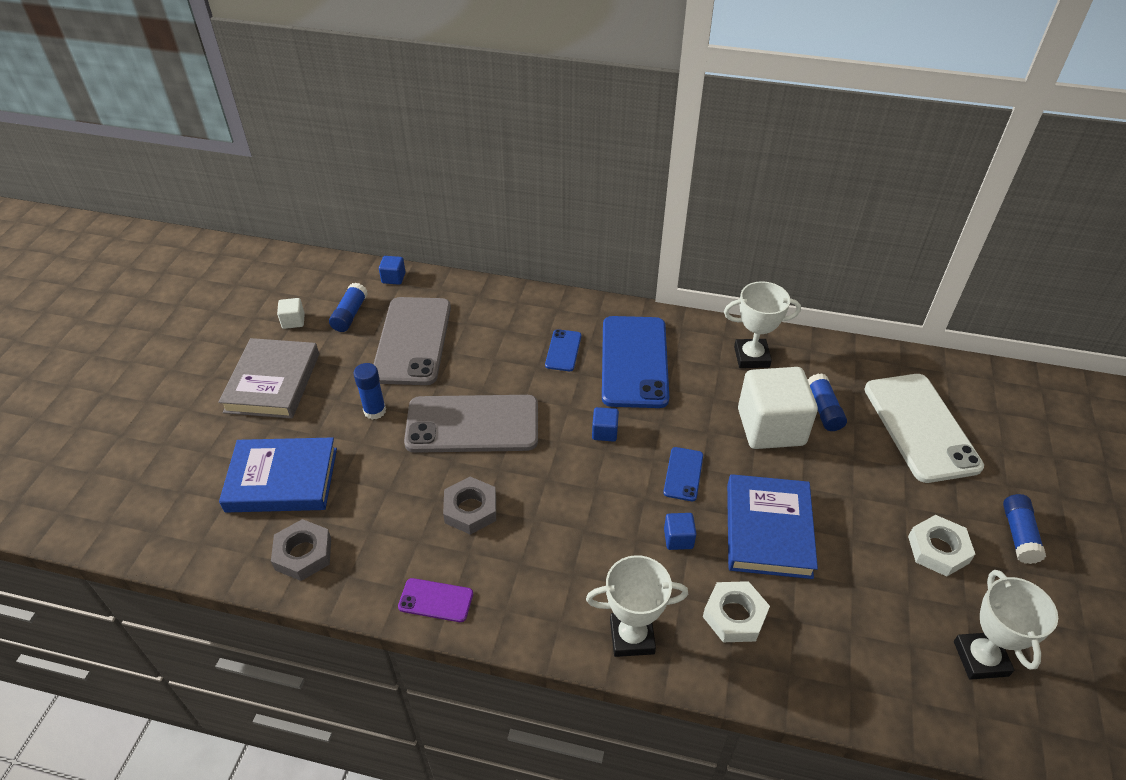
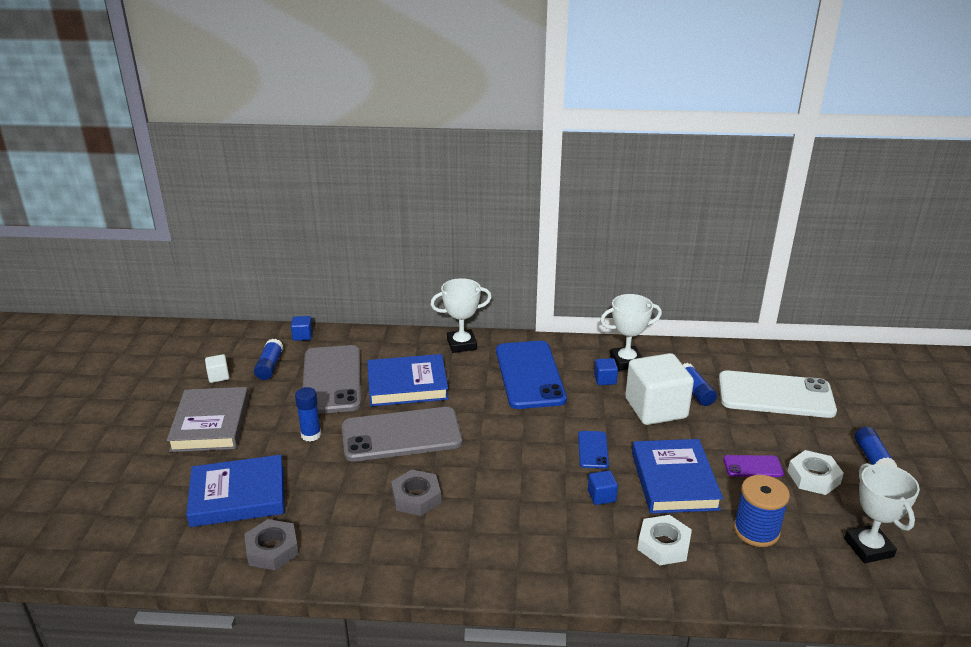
camera: 10 degrees left, 15 degrees down
purple phone [398,578,473,622] -> purple phone moved to [723,455,784,477]
blue phone [545,329,581,371] -> none
white trophy [586,555,688,657] -> white trophy moved to [430,278,492,353]
blue cube [592,407,619,442] -> blue cube moved to [594,358,618,385]
white phone [864,374,984,483] -> white phone turned 60 degrees counterclockwise [719,370,837,418]
none -> blue book [367,354,449,406]
none -> blue spool [734,475,790,547]

